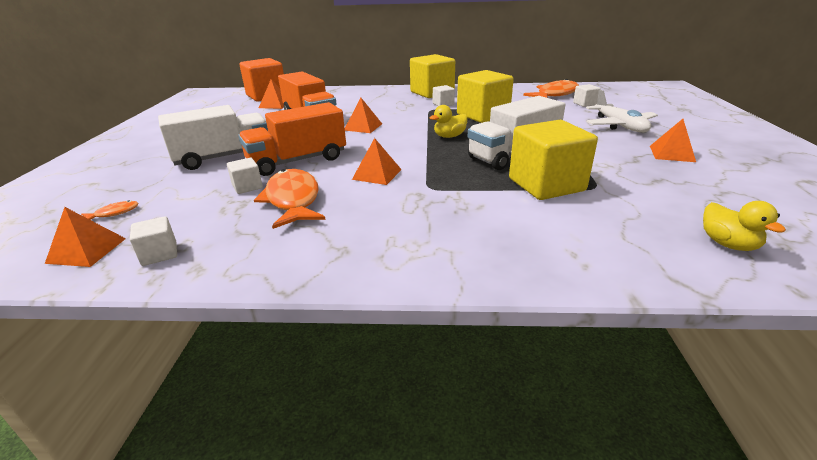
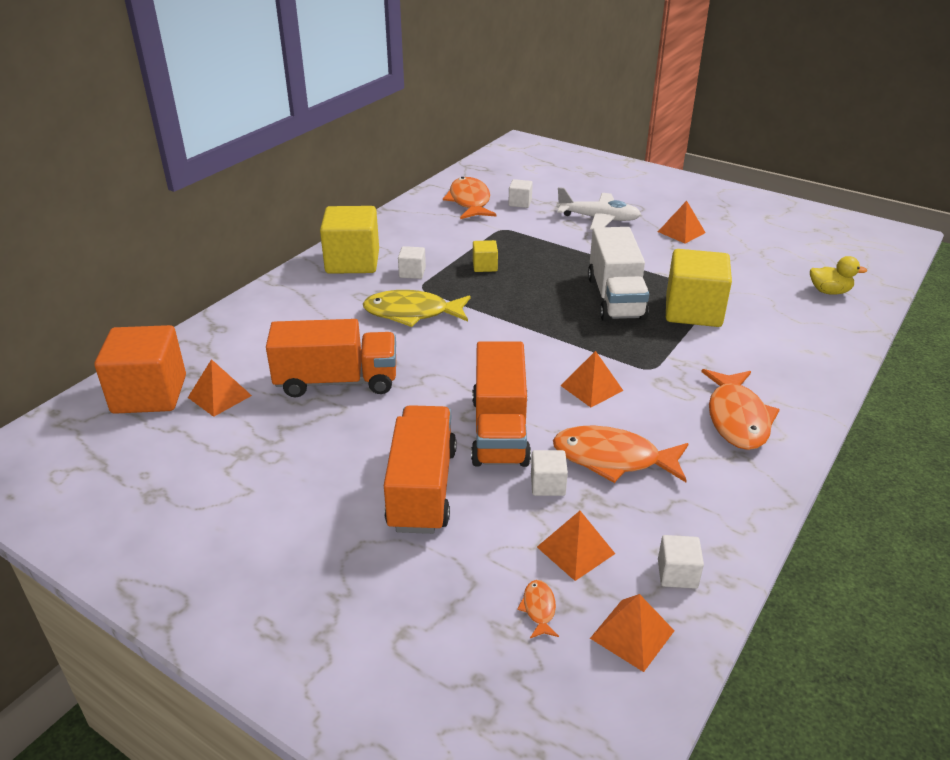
camera: 60 degrees left, 5 degrees up
white truck [158,105,268,170] -> orange truck [384,405,457,534]
orange pyramid [345,98,382,133] -> orange pyramid moved to [537,511,615,581]
yellow duck [430,105,468,138] -> none
yellow cube [457,70,514,123] -> yellow cube [473,240,498,272], size x0.46
none -> yellow fish [363,290,471,327]
none -> orange fish [701,369,780,450]

